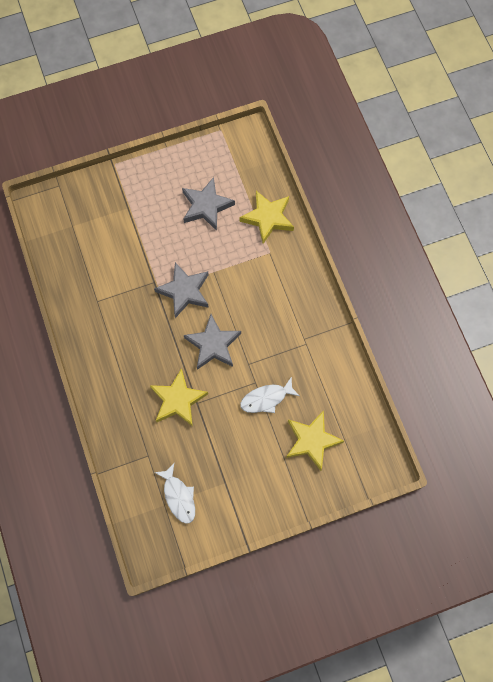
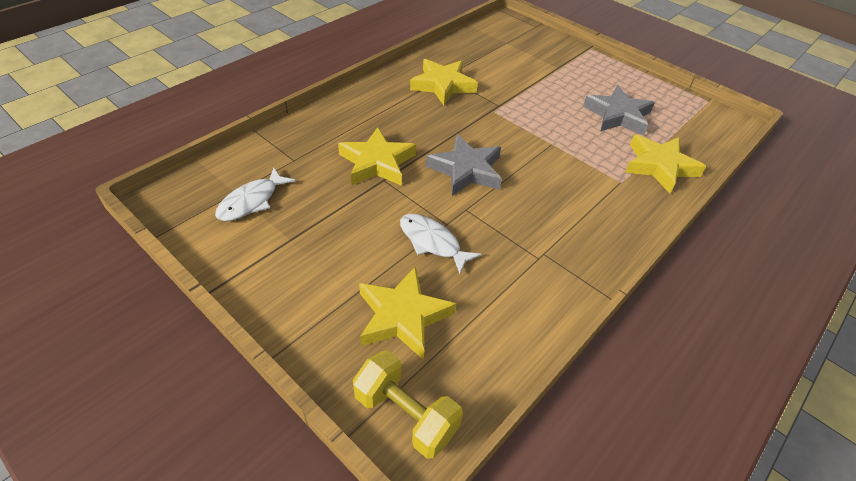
camera: 60 degrees right, 25 degrees down
grey star [154,262,209,318] -> none
none -> yellow dumbbell [353,350,463,459]
none -> yellow star [410,59,478,105]

